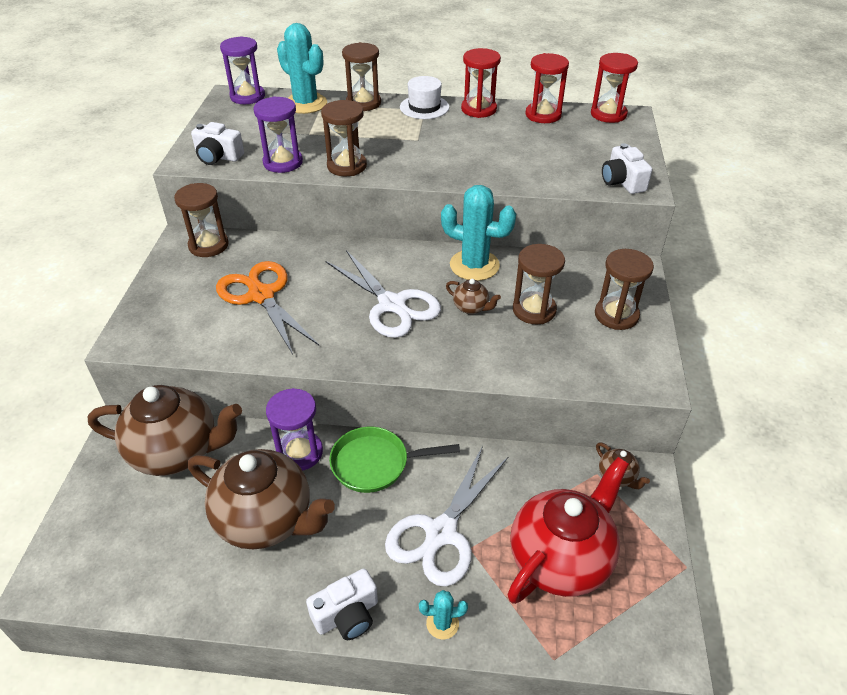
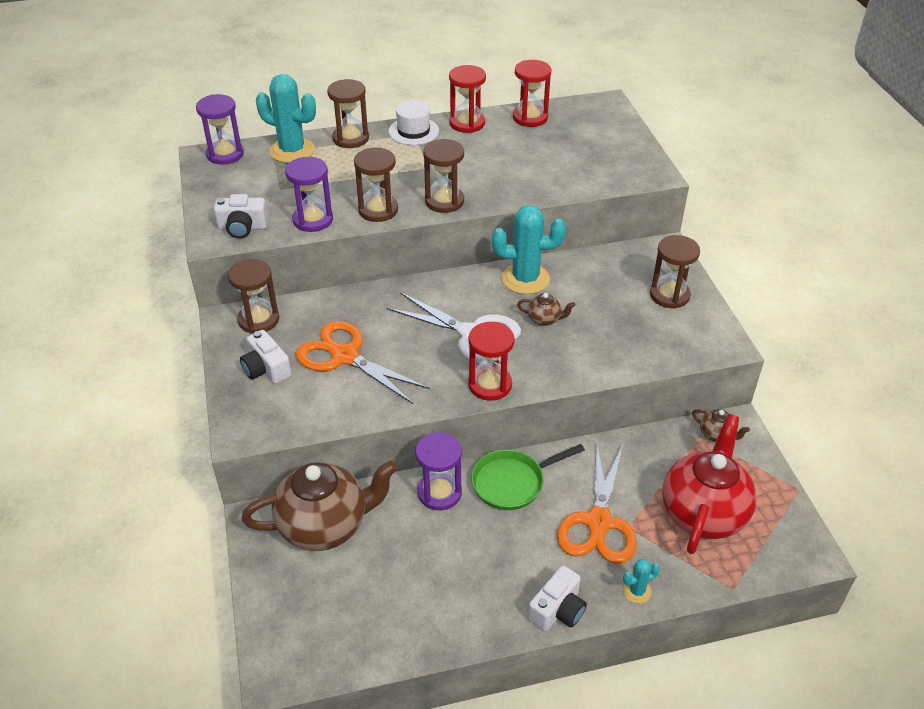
camera: 20 degrees left, 0 degrees up
brown teapot [188,449,335,549] -> none
white scissors [385,446,509,587] -> orange scissors [557,441,637,564]
brown hourglass [513,244,565,324] -> brown hourglass moved to [423,139,464,213]
red hourglass [591,53,638,123] -> red hourglass moved to [468,322,514,401]
white camera [602,143,652,194] -> white camera moved to [240,330,291,384]

